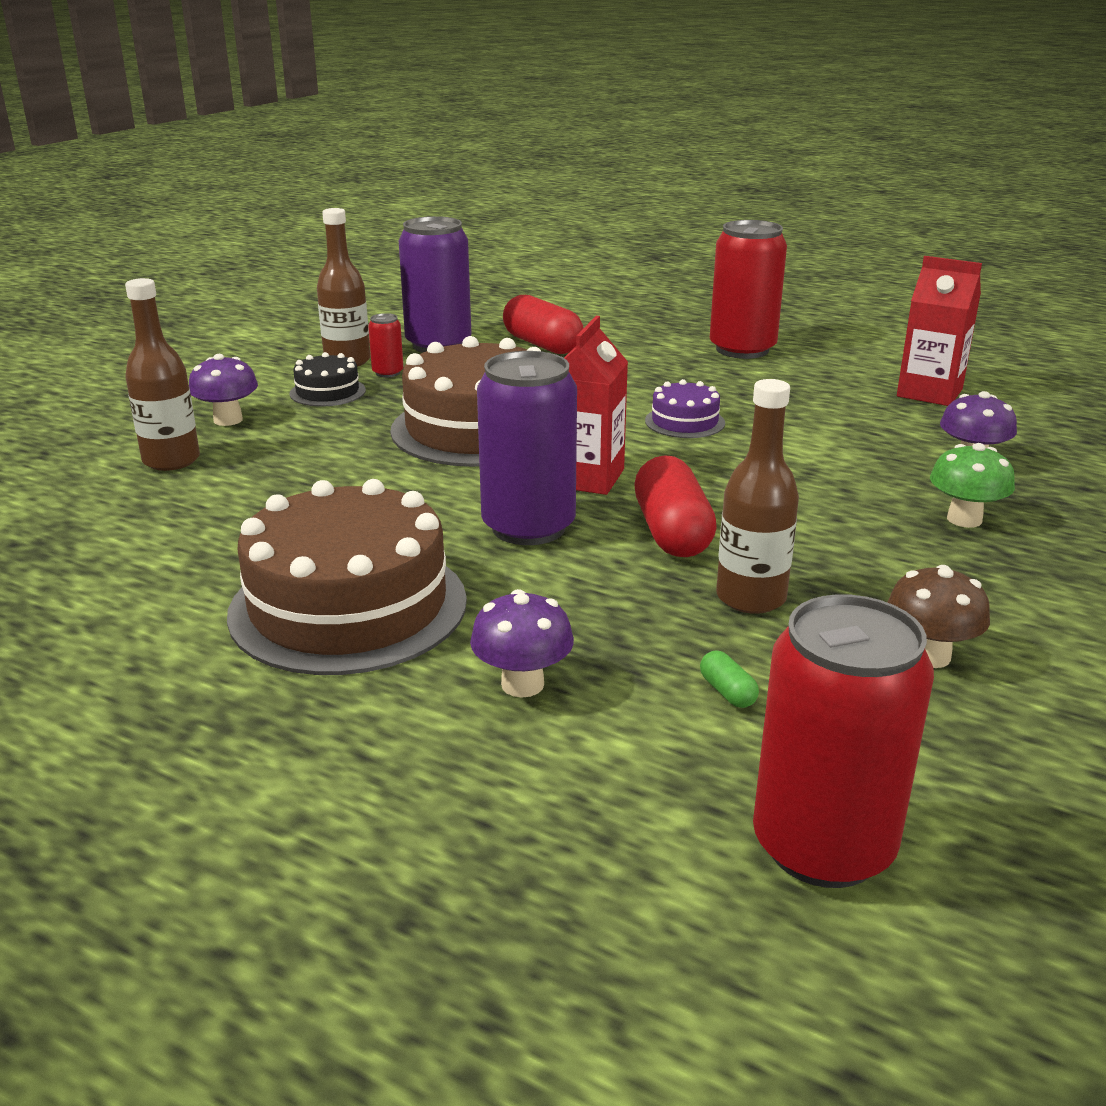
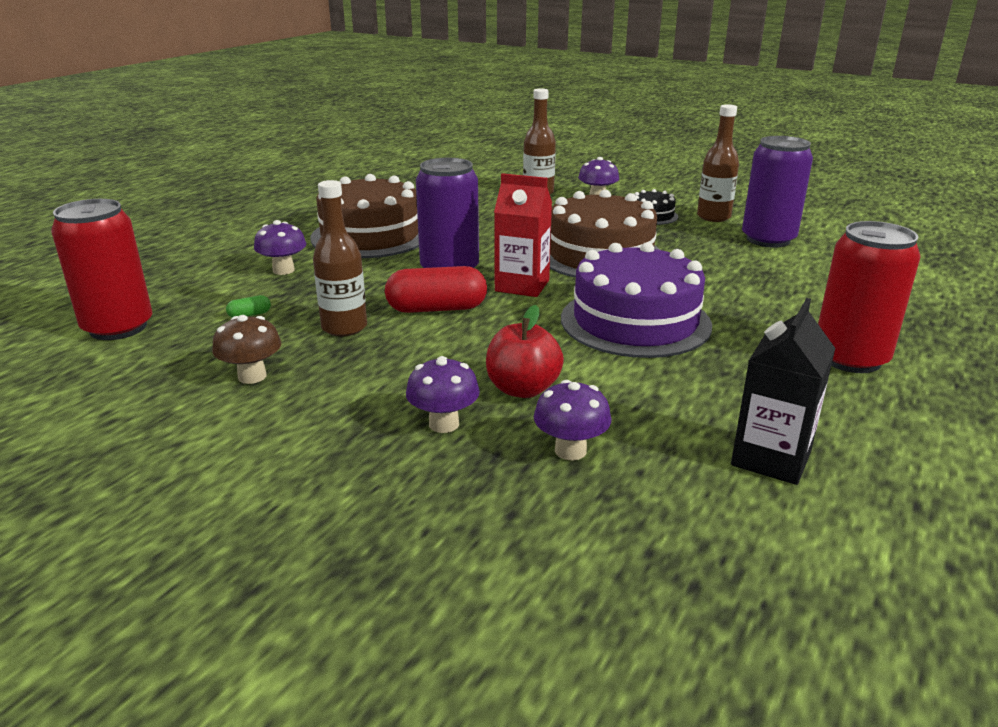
camera: 90 degrees right, 0 degrees up
red can [368,313,404,377] -> none
red capsule [503,295,583,354] -> none
purple cake [645,379,725,438] -> purple cake [561,242,712,358], size x2.17
red carton [897,256,982,406] -> black carton [731,298,836,485]
green mushroom [930,443,1015,528] -> purple mushroom [406,356,480,433]
none -> red apple [486,305,564,398]

